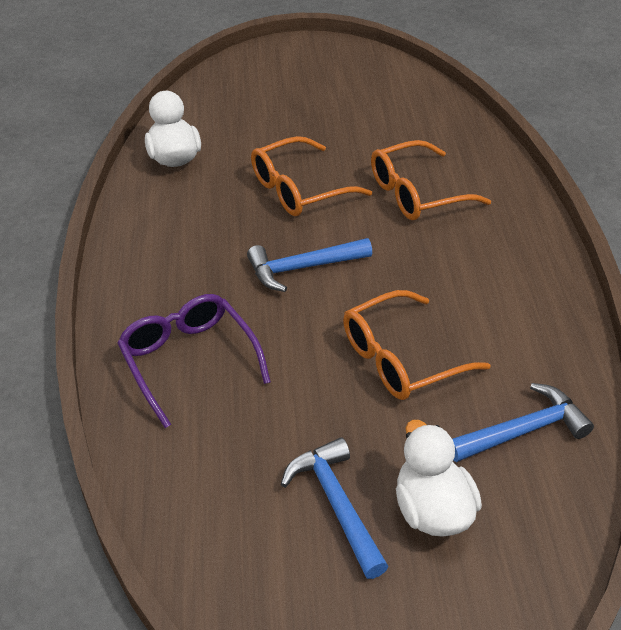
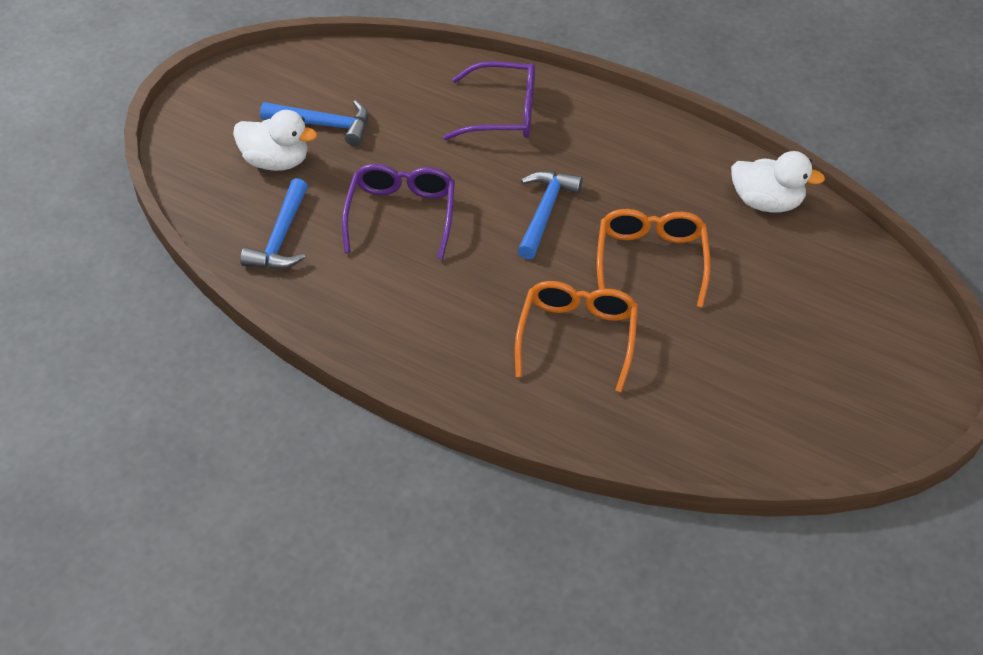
camera: 125 degrees right, 5 degrees up
orange glasses [343,290,490,400] -> purple glasses [342,164,455,260]

